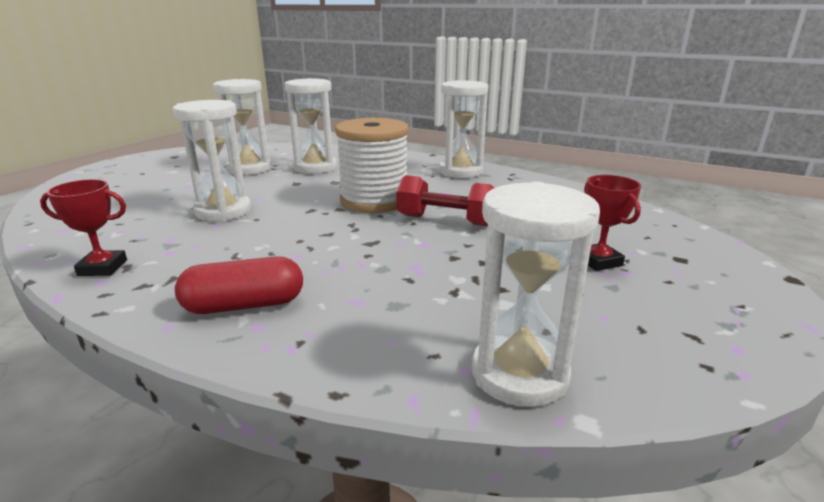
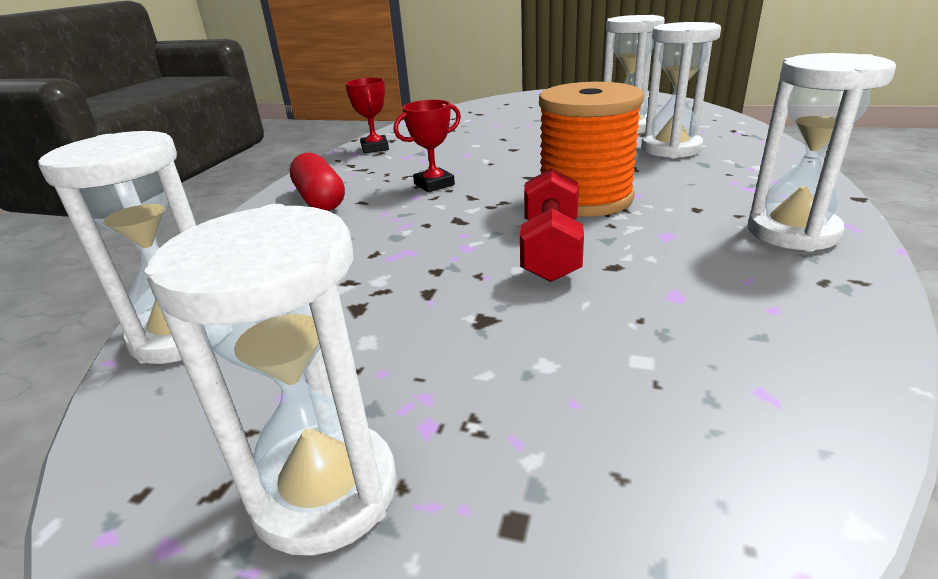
camera: 80 degrees right, 5 degrees up
white hourglass [173,100,251,221] -> white hourglass moved to [145,204,397,556]
white spool [335,118,409,213] -> orange spool [539,82,644,217]
red trophy [584,175,641,271] -> red trophy moved to [394,100,461,192]

